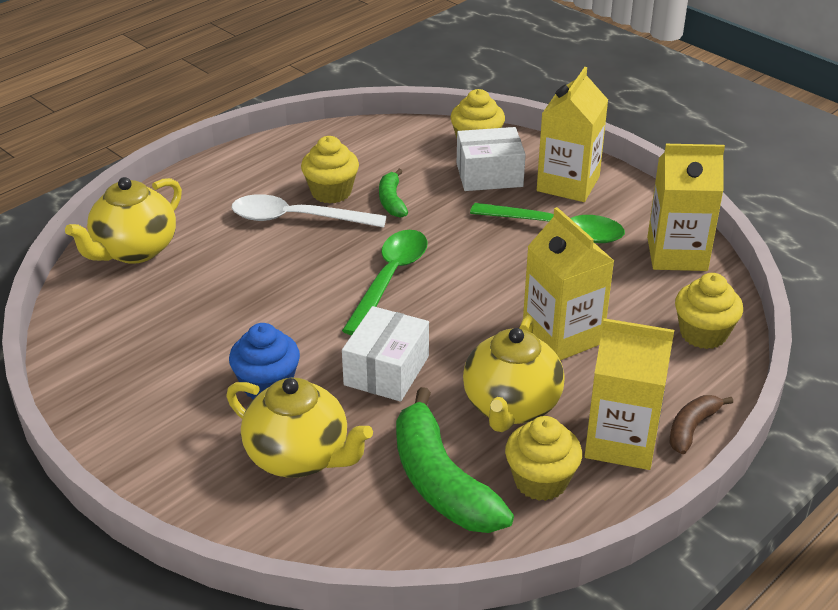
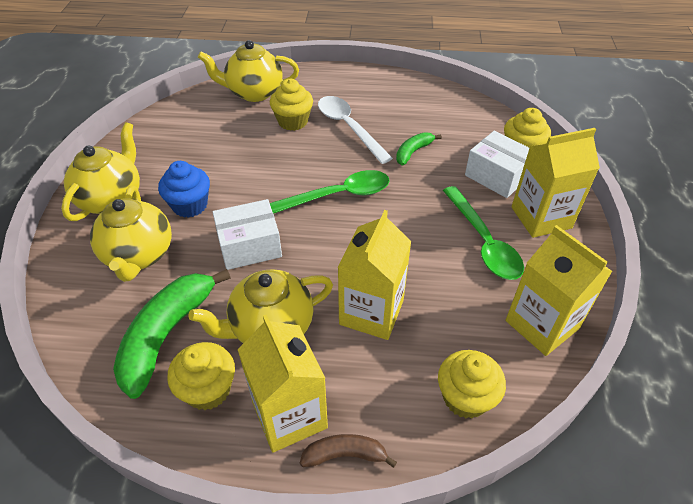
camera: 50 degrees right, 10 degrees up
yellow cupcake [301,136,359,204] -> yellow cupcake moved to [270,79,313,131]
none -> yellow teapot [61,122,140,221]

